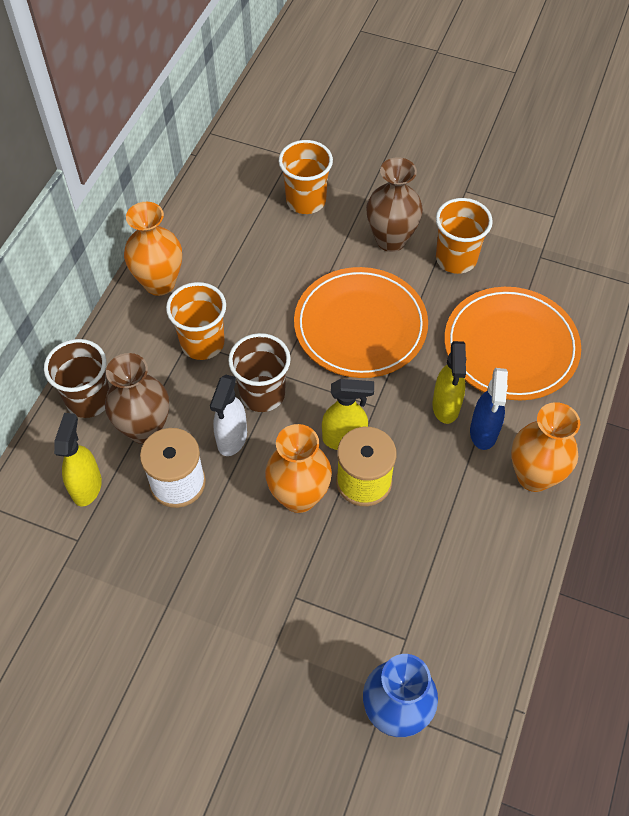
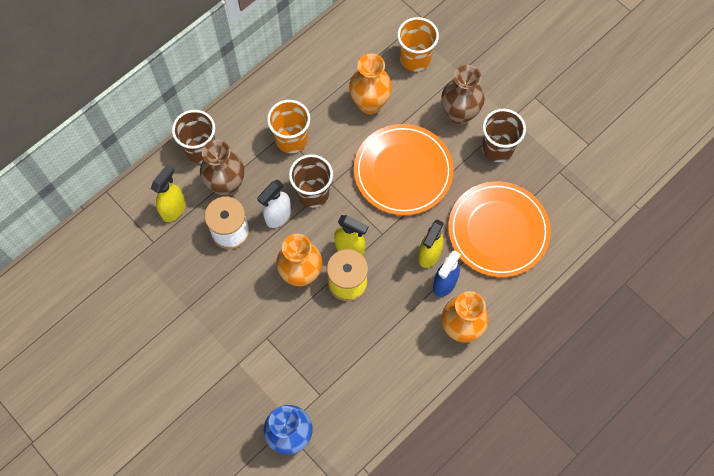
camera: 25 degrees right, 10 degrees up
orange vase [124,202,182,296] -> orange vase moved to [349,53,392,114]
orange cup [436,198,493,274] -> brown cup [482,109,526,162]

